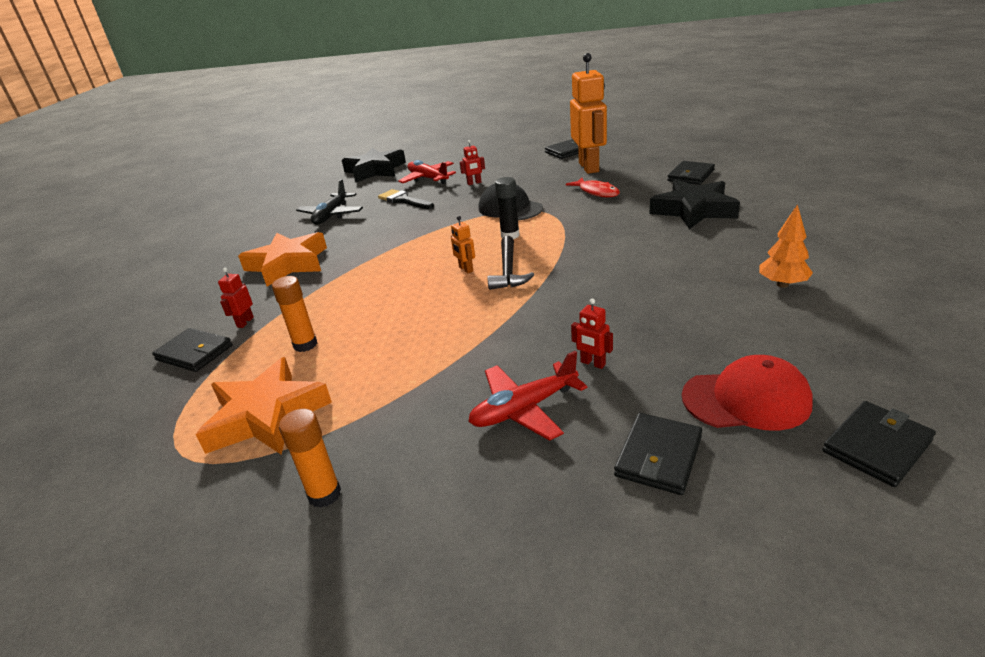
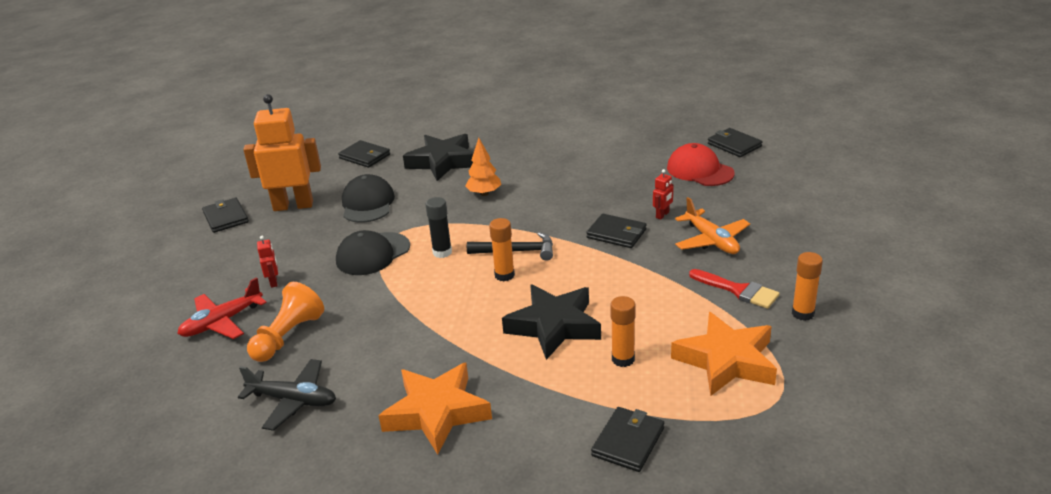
camera: 90 degrees left, 0 degrees up
red robot [218,268,254,328] -> none
black star [342,148,406,183] -> black star moved to [502,285,601,360]
black brush [378,189,434,209] -> orange pawn [247,282,324,362]
orange robot [451,216,475,273] -> orange glue stick [489,218,515,281]
red plane [468,351,587,441] -> orange plane [675,197,750,254]
red fish [566,178,620,198] -> black cap [342,174,395,223]
black wallet [614,413,702,495] -> black wallet moved to [586,214,647,248]
red cap [682,355,813,431] -> red cap turned 45 degrees counterclockwise [667,143,735,186]
orange tree [759,204,813,288] -> orange tree moved to [465,138,501,196]
none -> red brush [689,269,780,309]

